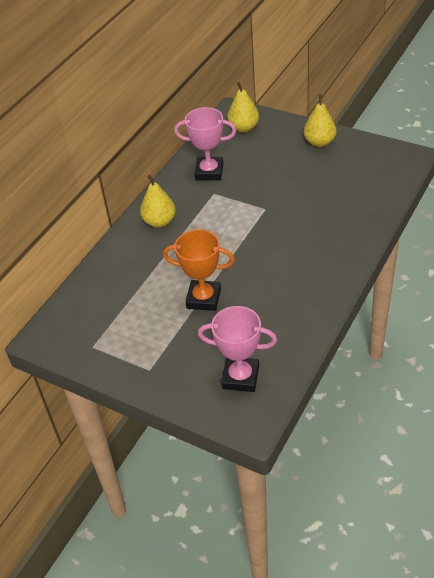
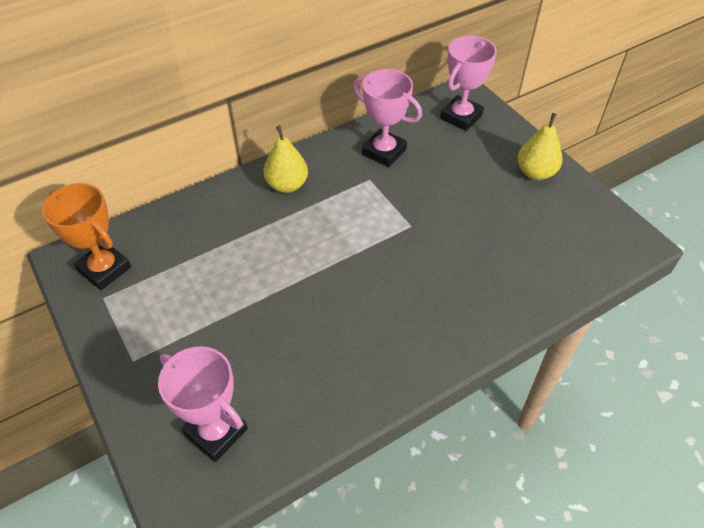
camera: 25 degrees right, 5 degrees up
orange trophy [163,229,235,311] -> orange trophy moved to [42,183,131,290]
yellow pear [227,82,259,132] -> pink trophy [440,36,497,131]

